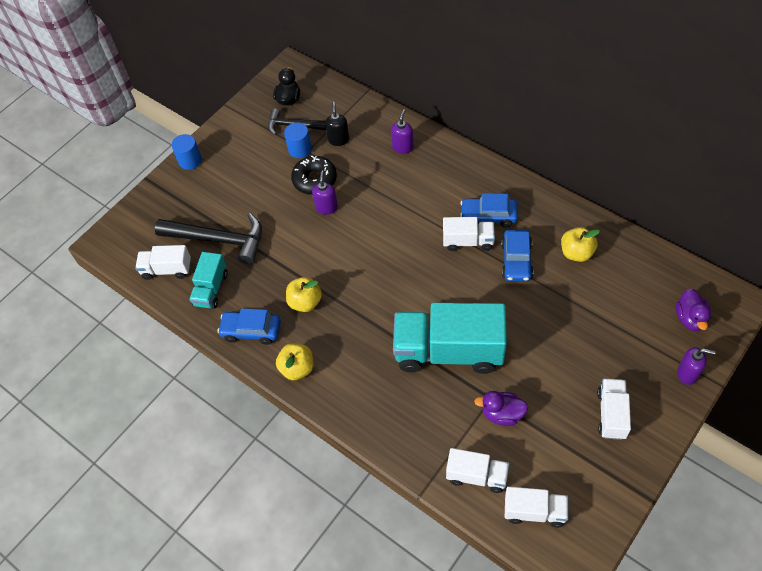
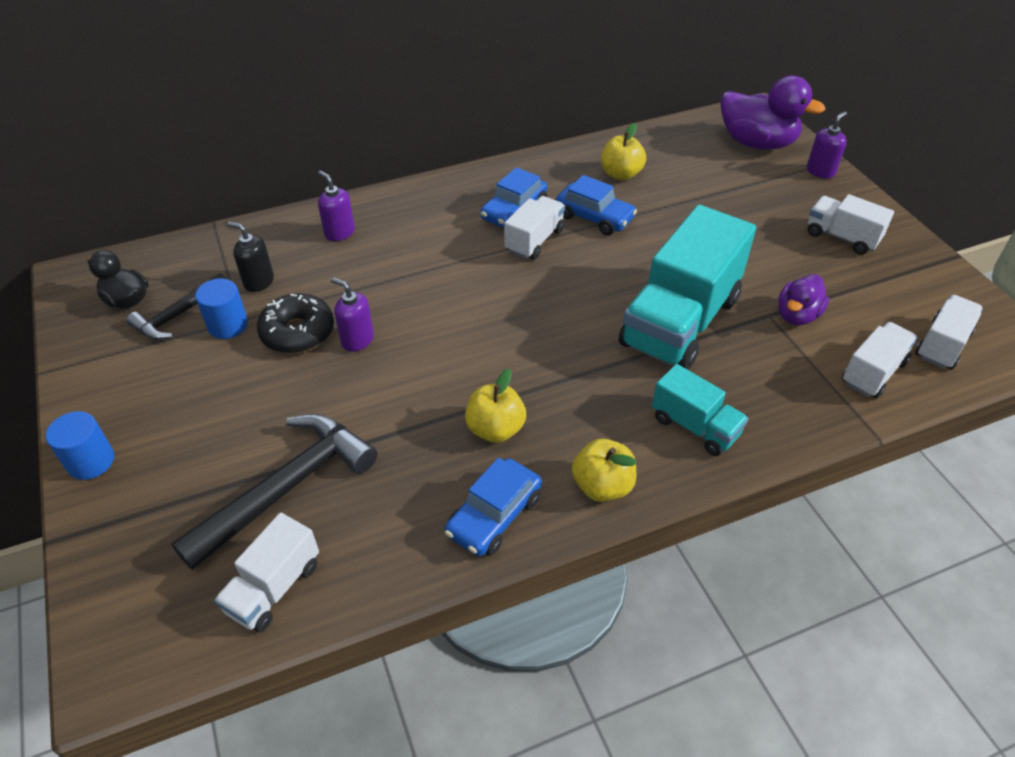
camera: 65 degrees left, 10 degrees down
turquoise truck [189,252,227,309] -> turquoise truck moved to [652,364,749,456]
purple duck [676,289,711,331] -> purple duck [721,76,826,150], size x1.71

